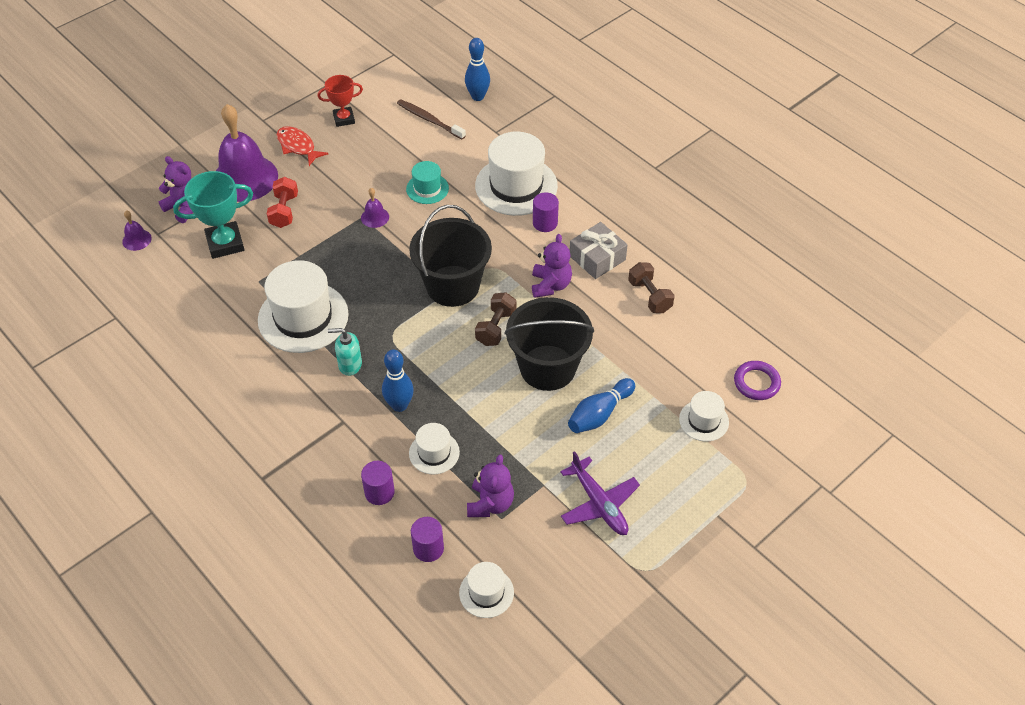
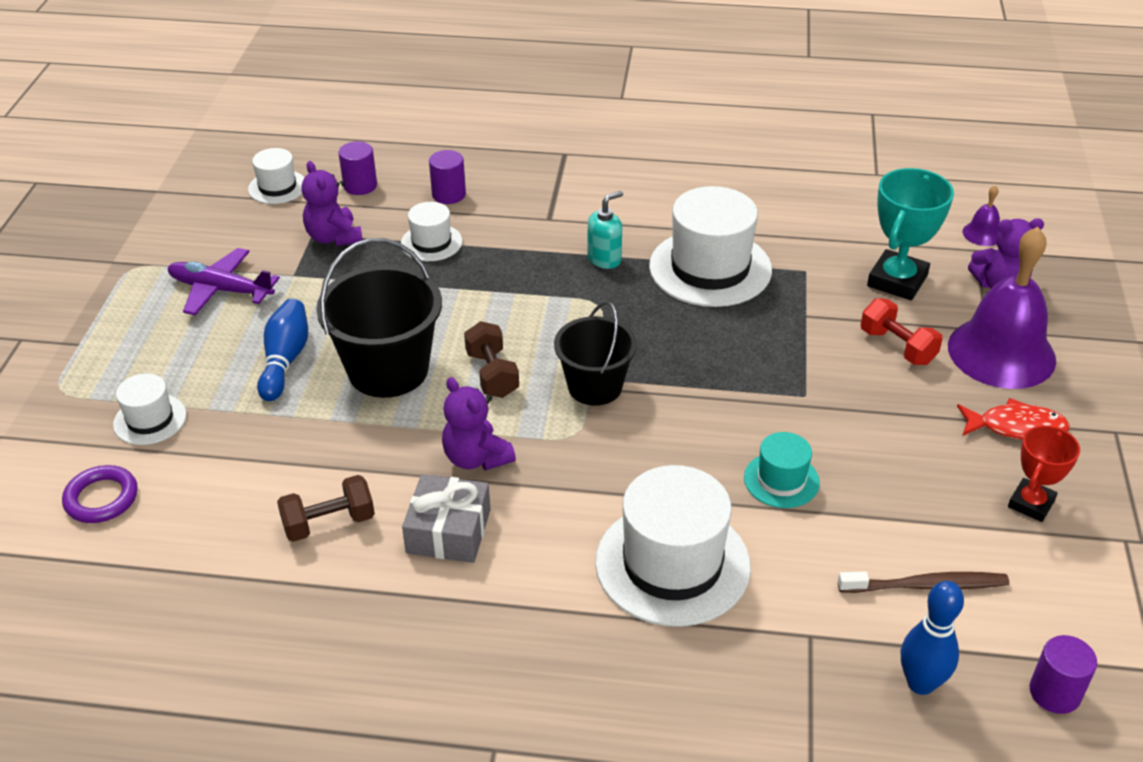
camera: 140 degrees right, 10 degrees down
purple bell [361,188,389,228] -> none
blue bowling pin [382,349,414,412] -> none
black bucket [409,205,492,307] -> black bucket [554,302,637,406], size x0.67
purple cylinder [533,192,559,232] -> purple cylinder moved to [1030,635,1097,714]
brown dumbbell [628,262,675,313] -> brown dumbbell turned 45 degrees counterclockwise [277,475,375,542]

